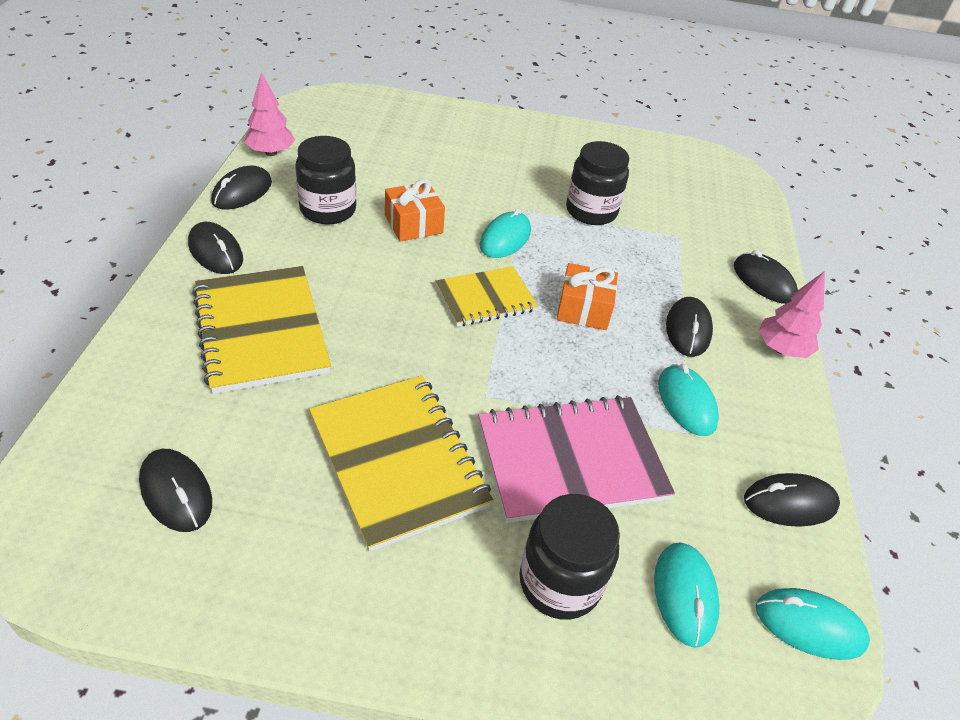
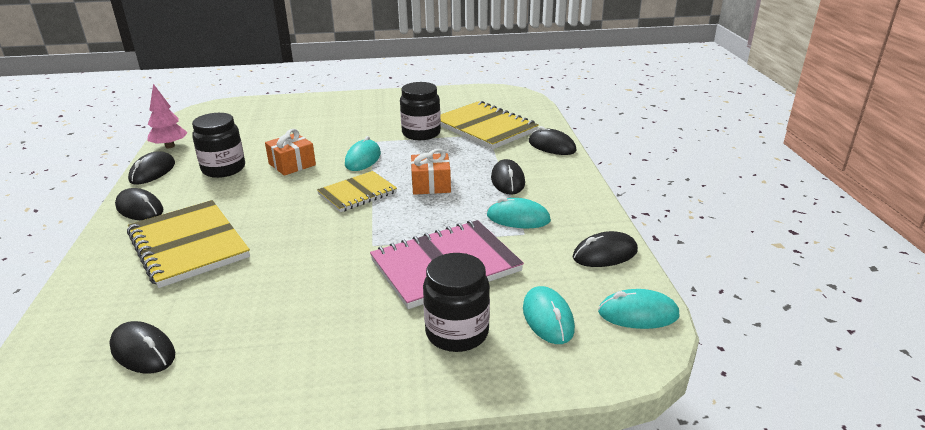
camera: 10 degrees left, 15 degrees down
yellow notebook [309,376,493,552] -> yellow notebook moved to [441,101,539,149]
turquoise mouse [658,364,719,436] -> turquoise mouse turned 45 degrees counterclockwise [487,197,551,228]
pink tree [759,271,825,358] -> none

